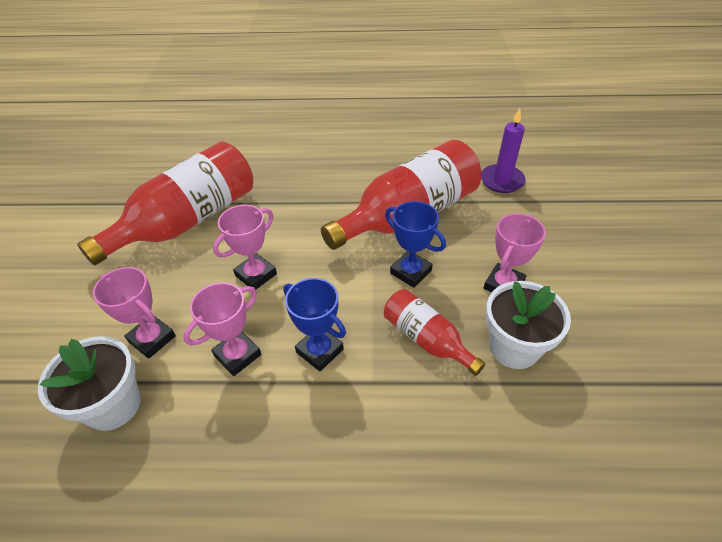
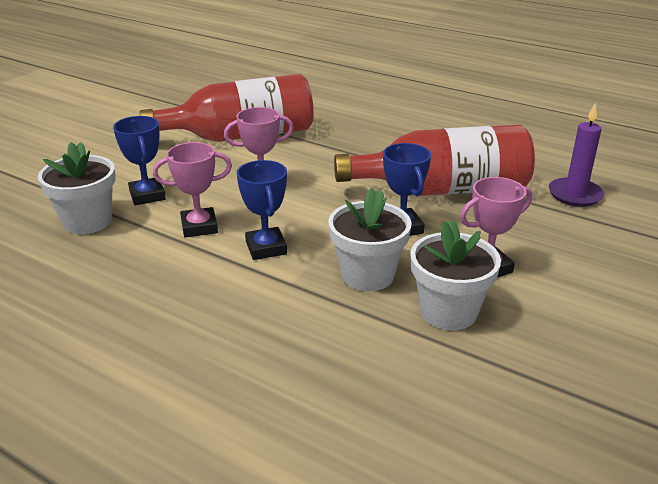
camera: 30 degrees right, 15 degrees down
pink trophy [93,267,176,359] -> blue trophy [113,116,166,205]
red bottle [384,289,485,376] -> white flower pot [328,188,412,291]

